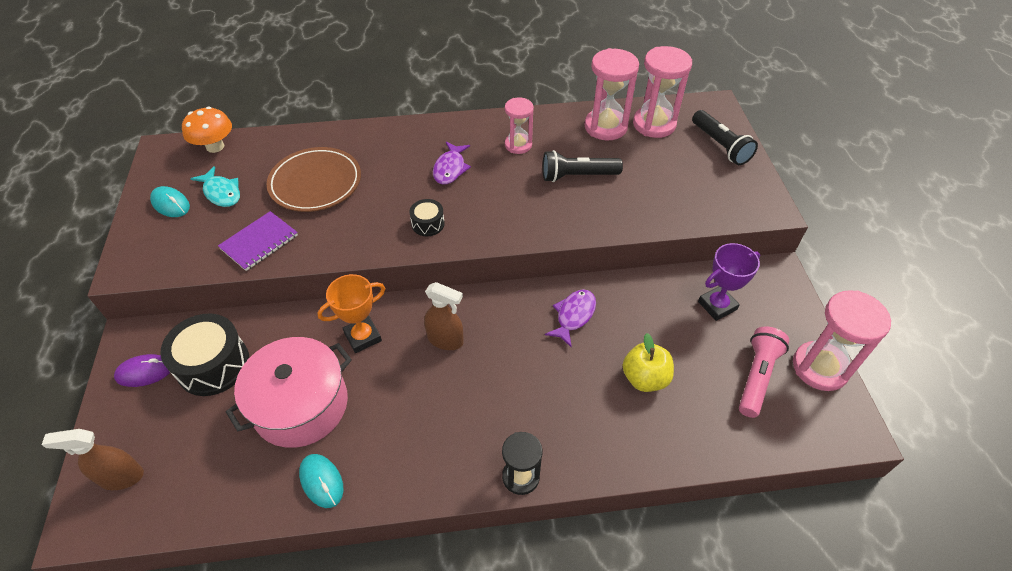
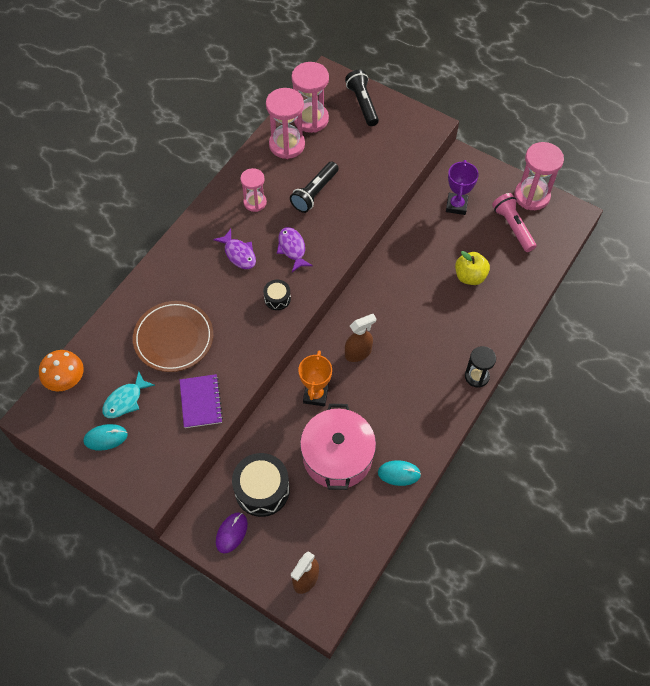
camera: 50 degrees left, 10 degrees up
turquoise fish [190,166,240,207] -> turquoise fish turned 135 degrees clockwise [102,371,155,418]
purple fish [545,289,596,347] -> purple fish moved to [277,227,313,272]
black flashlight [692,110,758,165] -> black flashlight turned 120 degrees counterclockwise [345,69,379,126]

